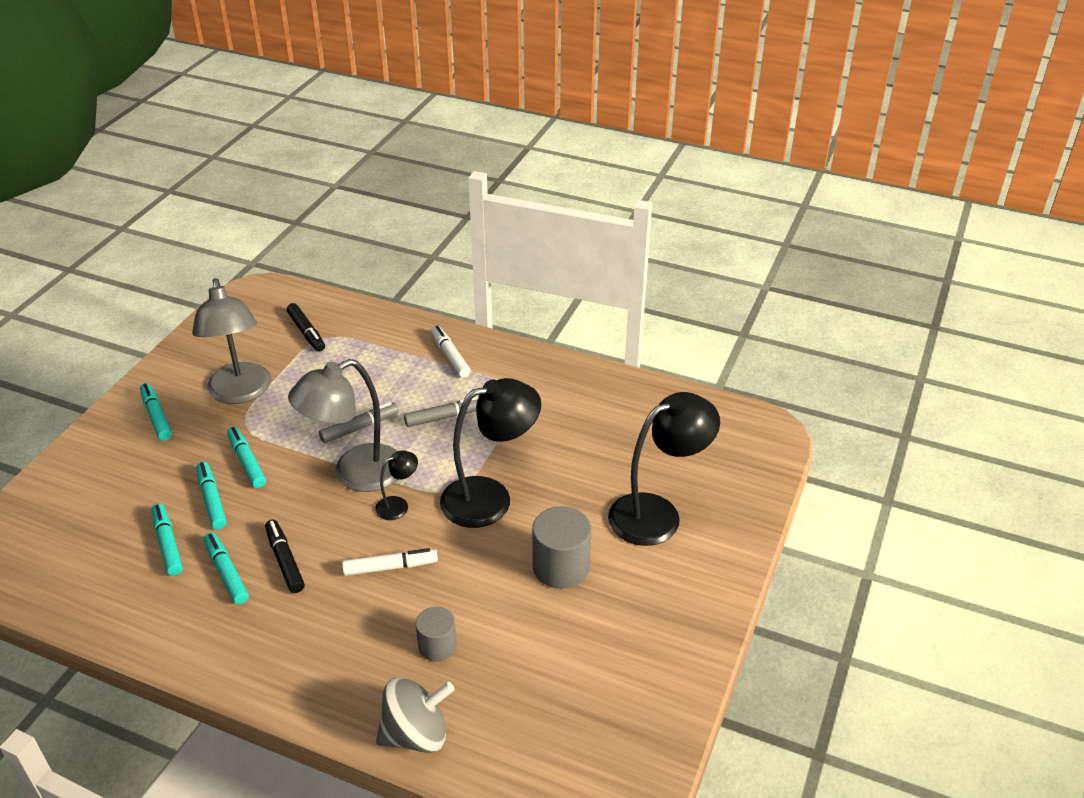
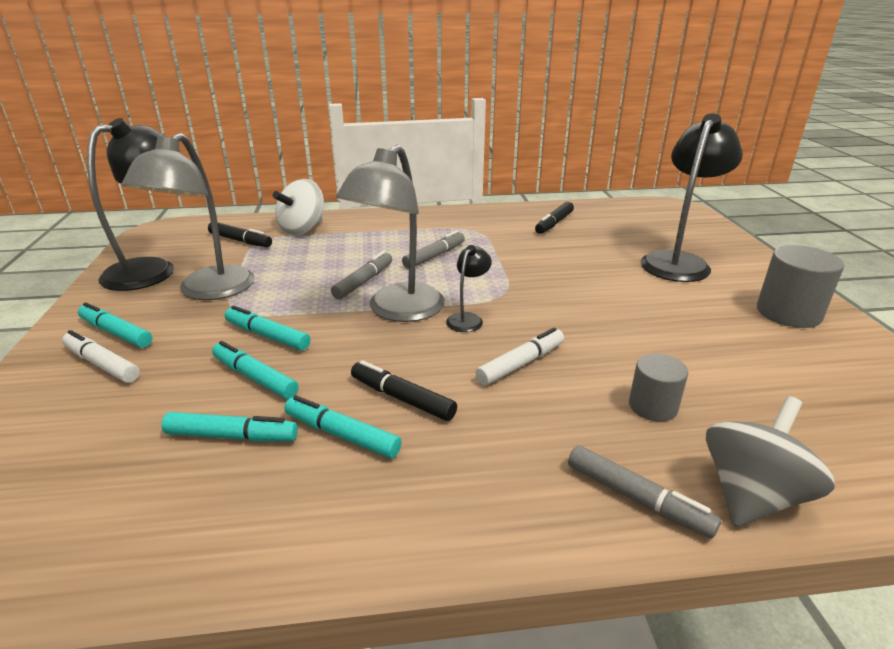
camera: 30 degrees left, 10 degrees down
turquoise marker [152,503,183,576] -> turquoise marker turned 150 degrees clockwise [162,412,298,442]
grey lamp [192,278,271,404] -> grey lamp turned 60 degrees clockwise [121,133,255,300]
white marker [431,325,471,378] -> white marker moved to [62,330,140,383]
black lamp [440,378,541,528] -> black lamp moved to [87,118,174,291]
grey cylinder [532,506,591,589] -> grey cylinder moved to [757,245,844,328]
none -> white spinning top [272,179,324,235]
none -> black marker [535,202,574,234]
none -> grey marker [568,445,721,538]

